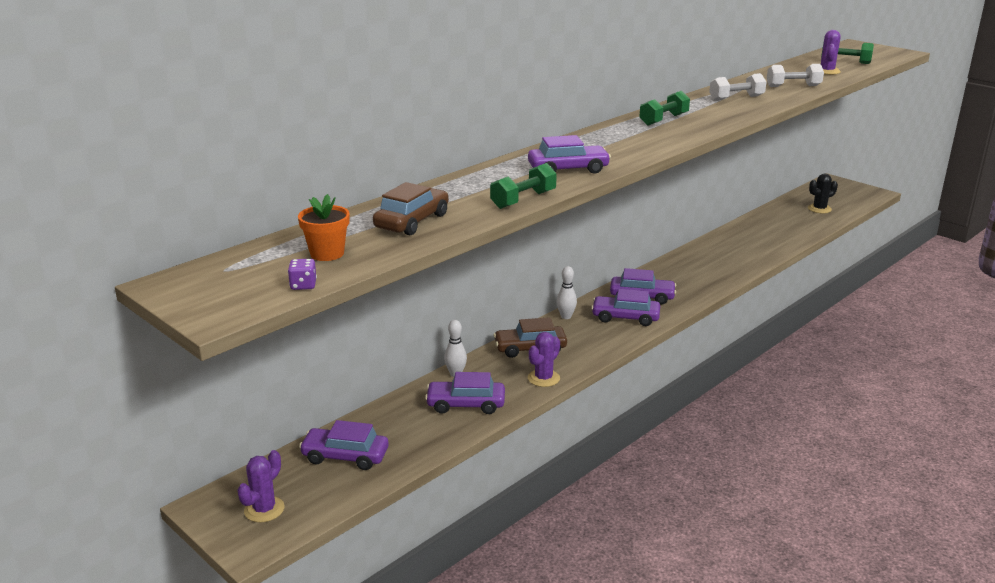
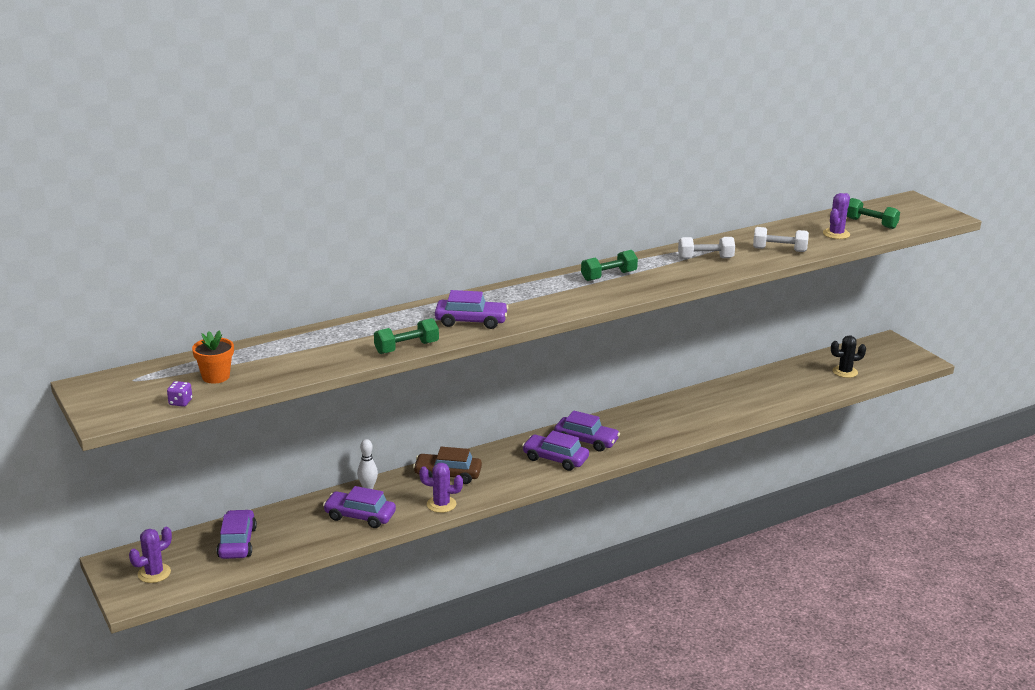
camera: 15 degrees right, 0 degrees up
purple car [299,420,389,470] -> purple car turned 60 degrees clockwise [217,510,257,559]
brown car [373,182,449,236] -> none
purple cactus [528,332,560,387] -> purple cactus turned 45 degrees clockwise [419,463,463,513]
white bowling pin [557,266,577,319] -> none

